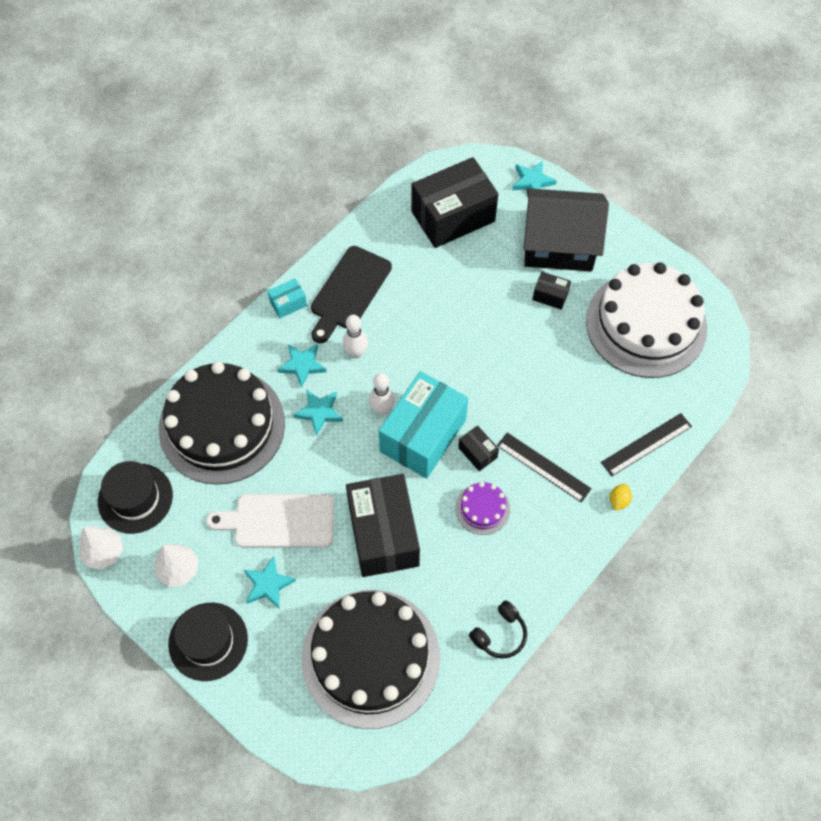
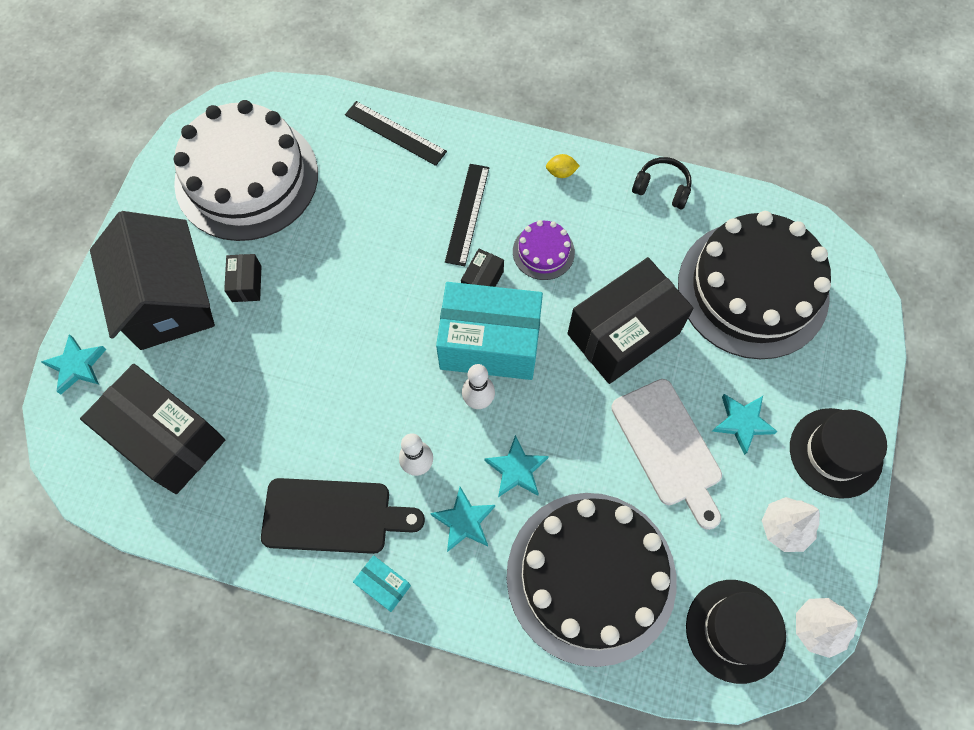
camera: 115 degrees left, 5 degrees up
yellow lemon [610,484,632,511] -> yellow lemon moved to [546,154,580,178]

